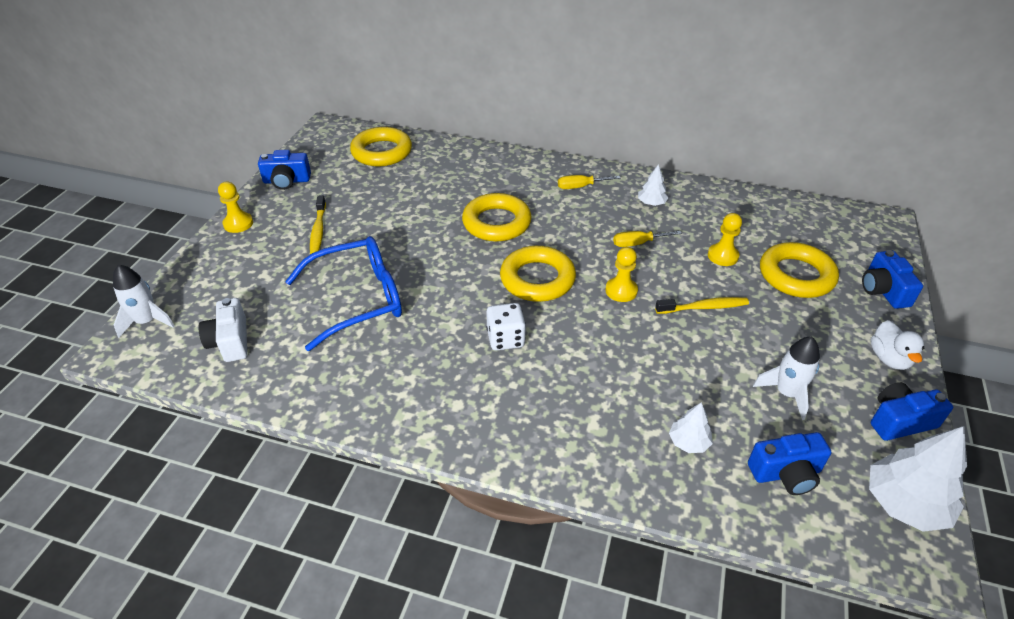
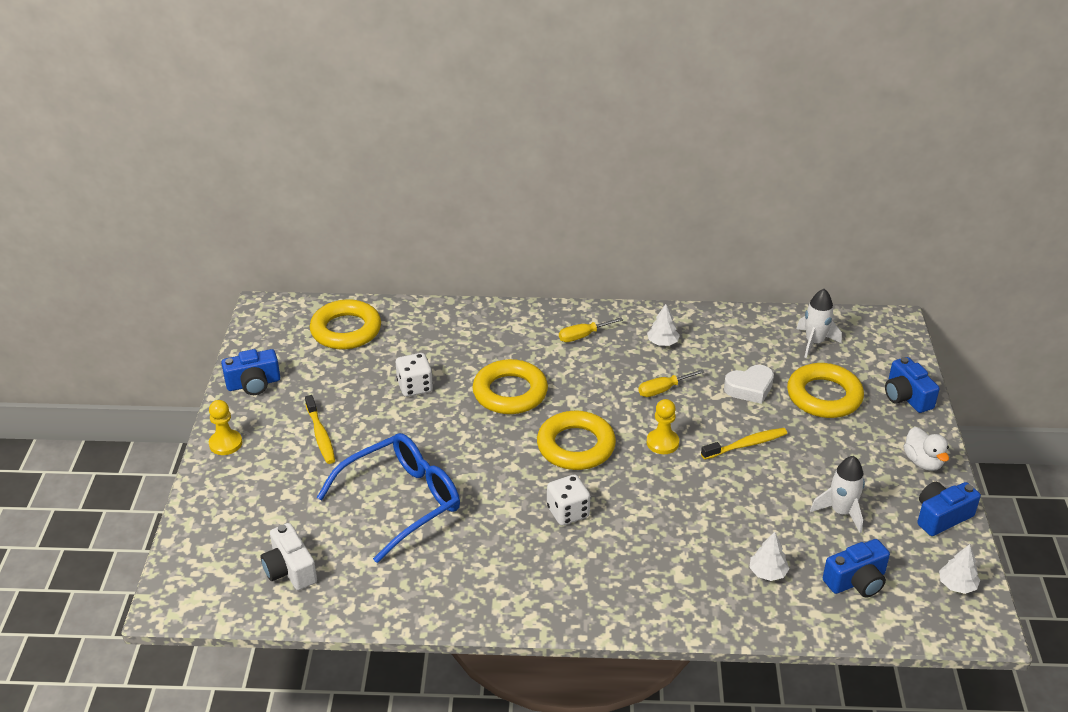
camera: 15 degrees left, 5 degrees down
white rocket [113,265,175,338] -> white rocket moved to [797,289,842,358]
yellow pawn [708,213,742,266] -> white heart [724,365,774,404]
white tree [869,426,967,532] -> white tree [939,544,980,594], size x0.53
none -> white dice [396,353,433,397]

